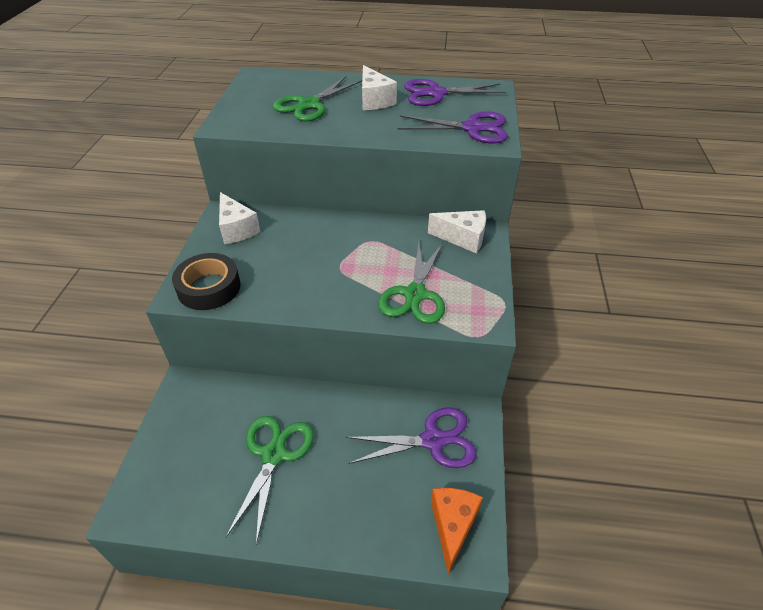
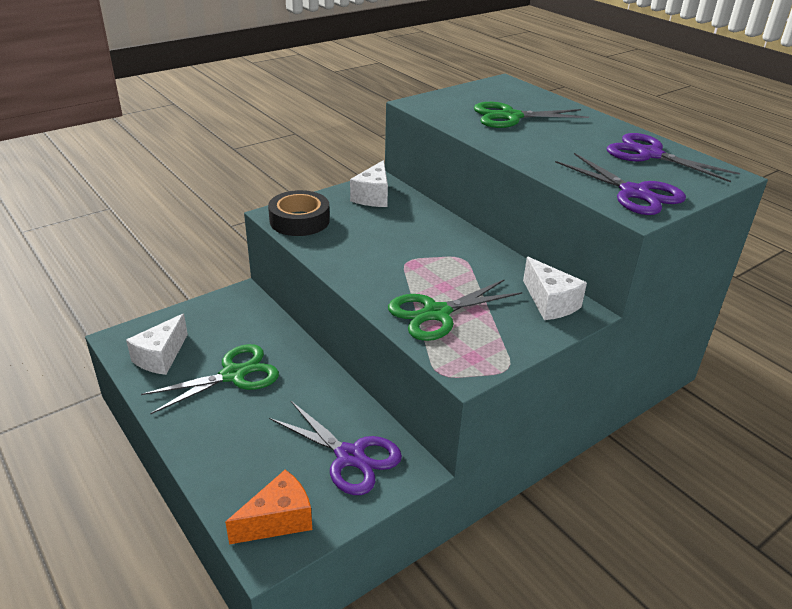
camera: 45 degrees right, 10 degrees down
white cheese [362,65,397,110] -> white cheese moved to [126,314,188,375]

